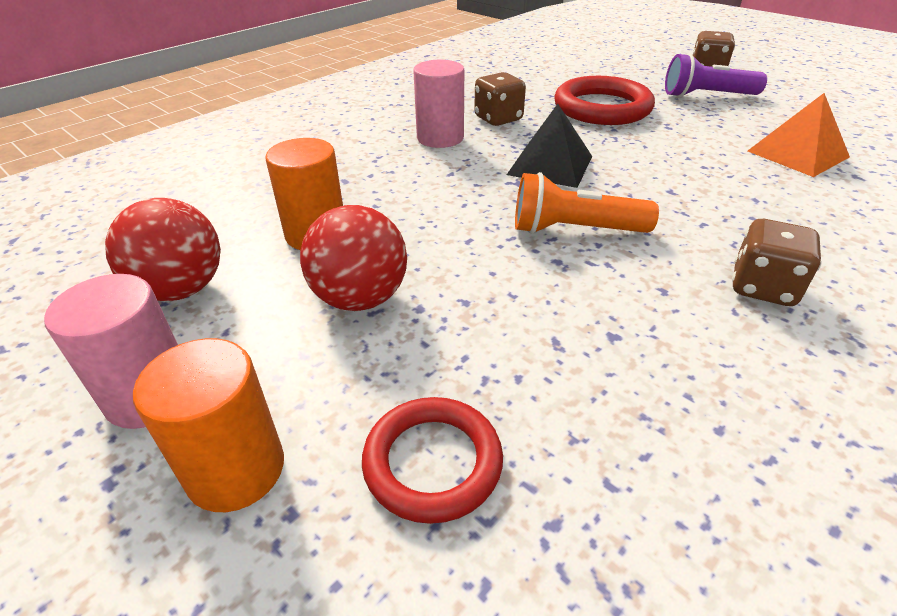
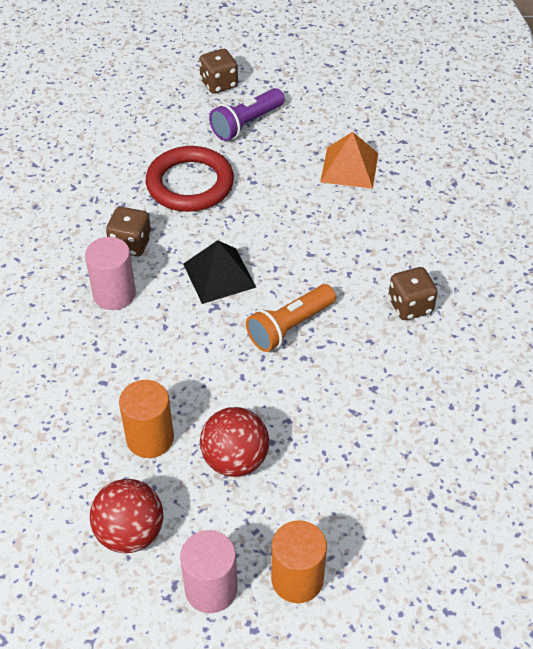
camera: 45 degrees left, 10 degrees up
red ring [362,397,503,524] -> none

